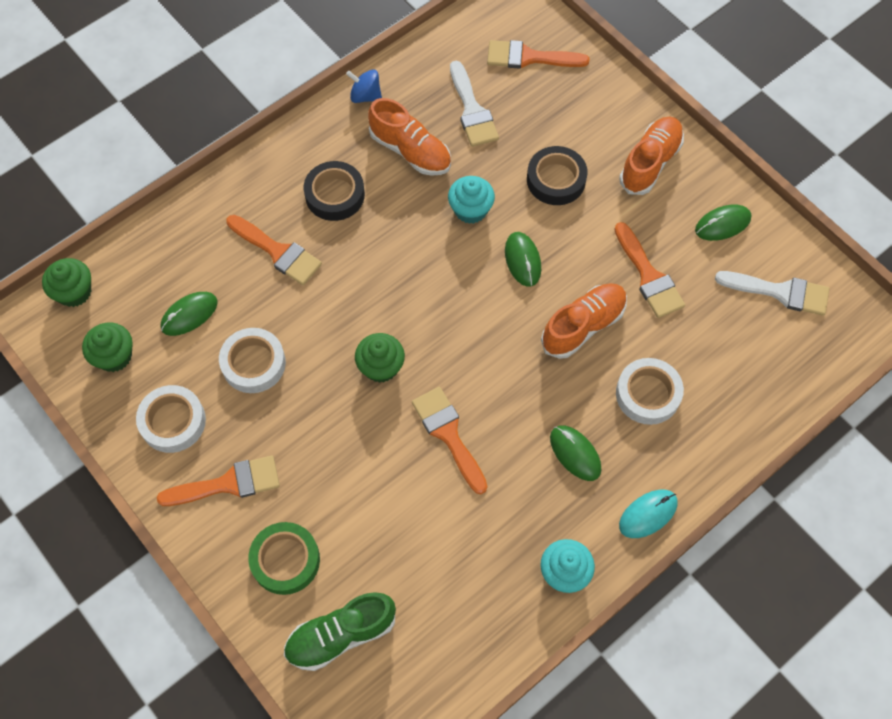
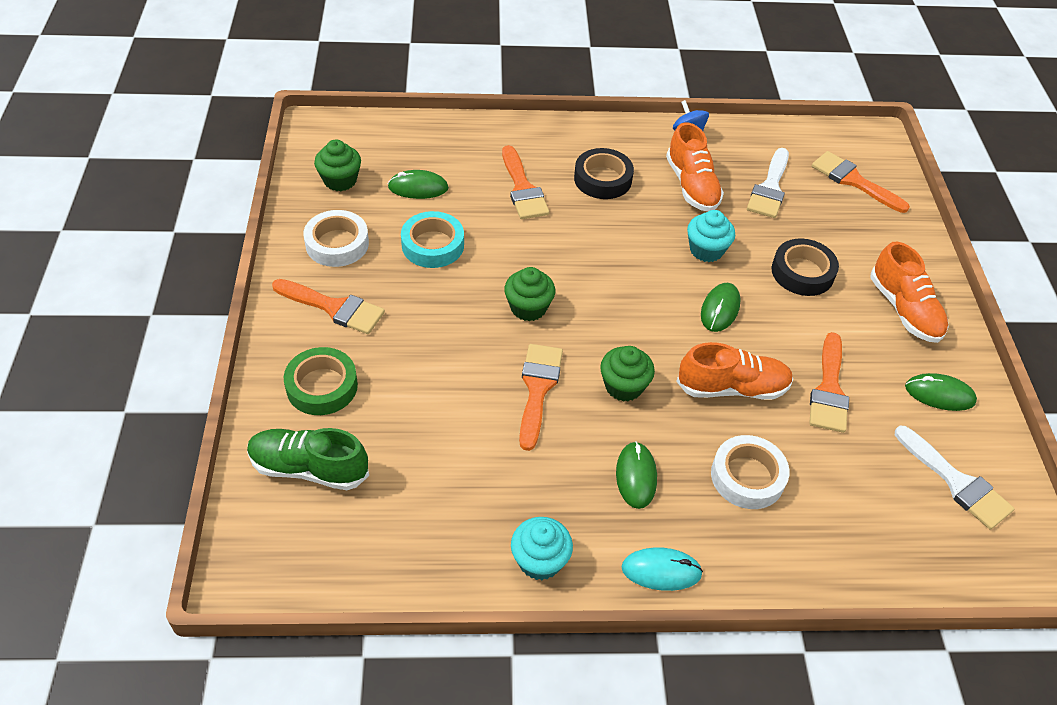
camera: 35 degrees right, 15 degrees down
green cupcake [42,258,91,307] -> green cupcake moved to [600,346,655,402]
white tape [219,328,286,393] -> turquoise tape [401,211,464,268]
orange shoe [619,117,684,195] -> orange shoe turned 90 degrees clockwise [871,242,948,343]

